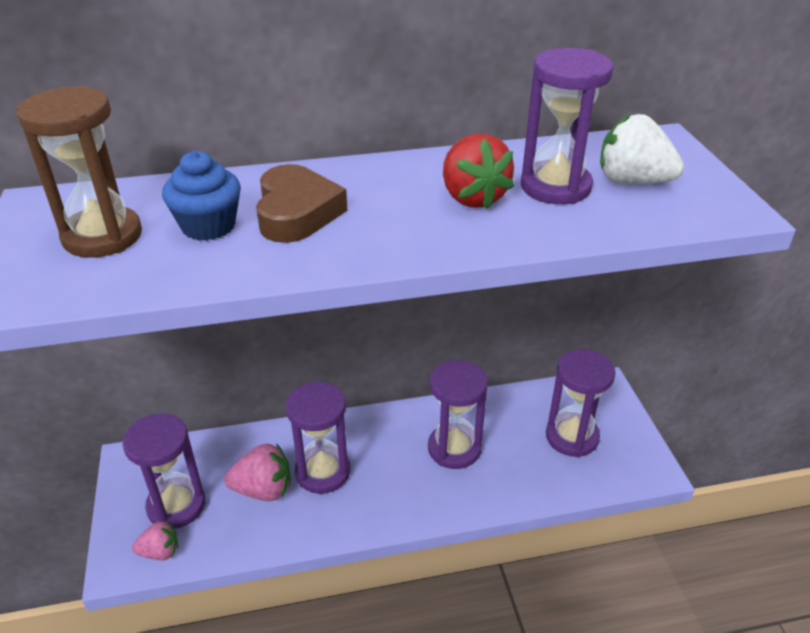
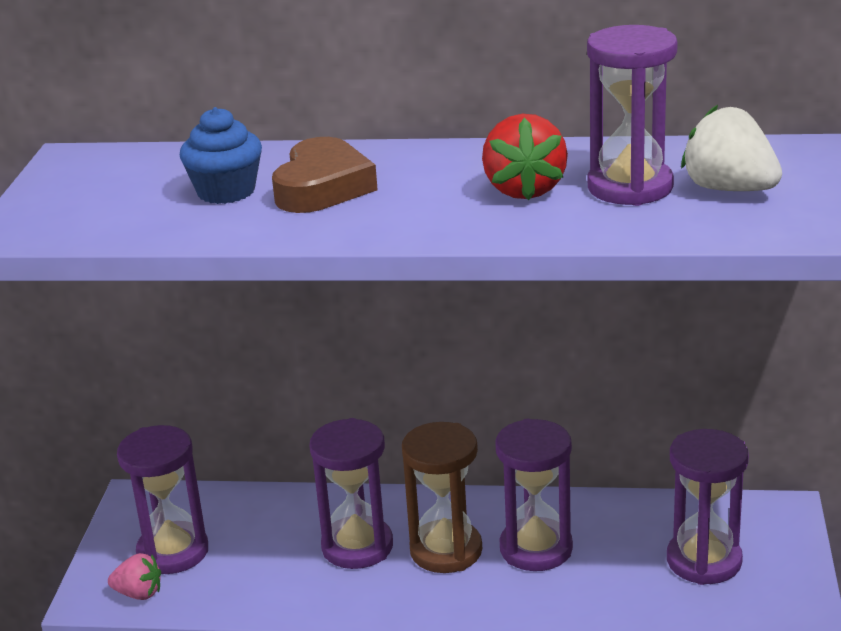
camera: 20 degrees right, 10 degrees down
brown hourglass [16,86,142,258] -> brown hourglass moved to [402,422,482,573]
pink strawberry [224,443,290,501] -> none

